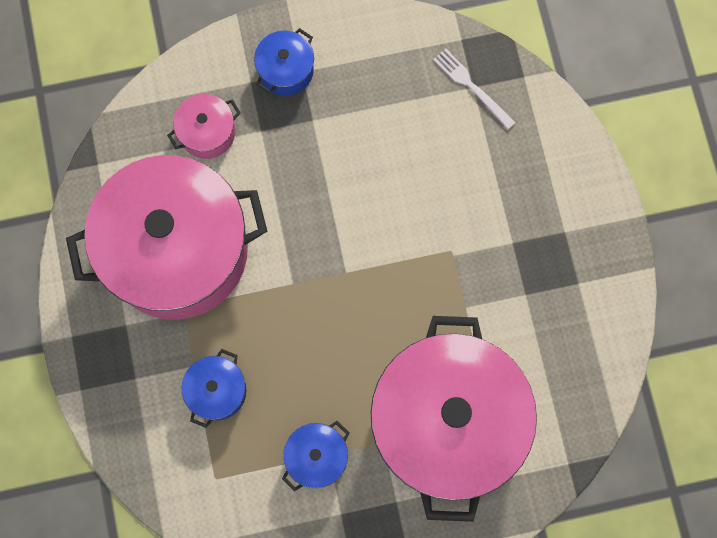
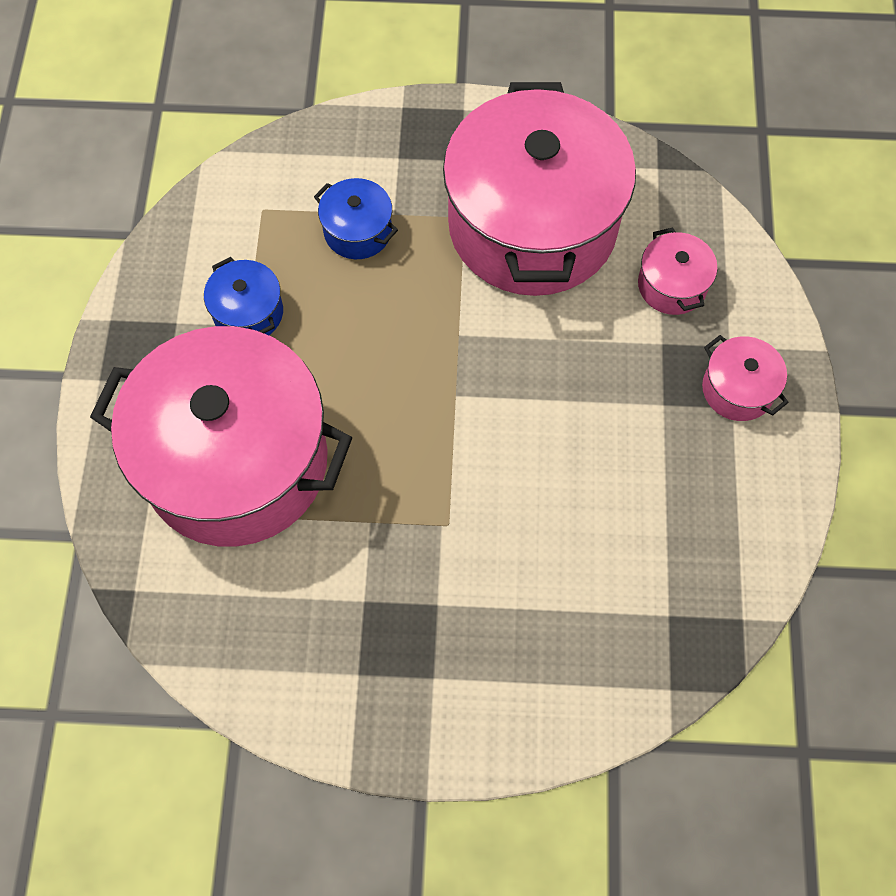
camera: 105 degrees right, 10 degrees down
blue pot [254,28,314,96] -> pink pot [702,335,789,421]
white fork [433,48,515,129] -> none

